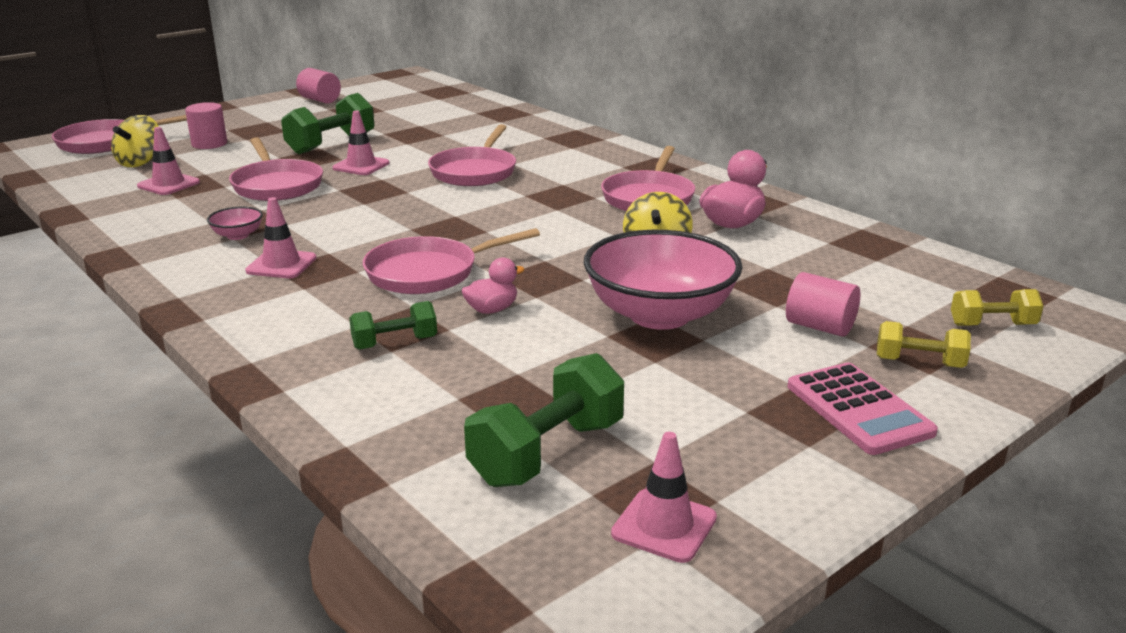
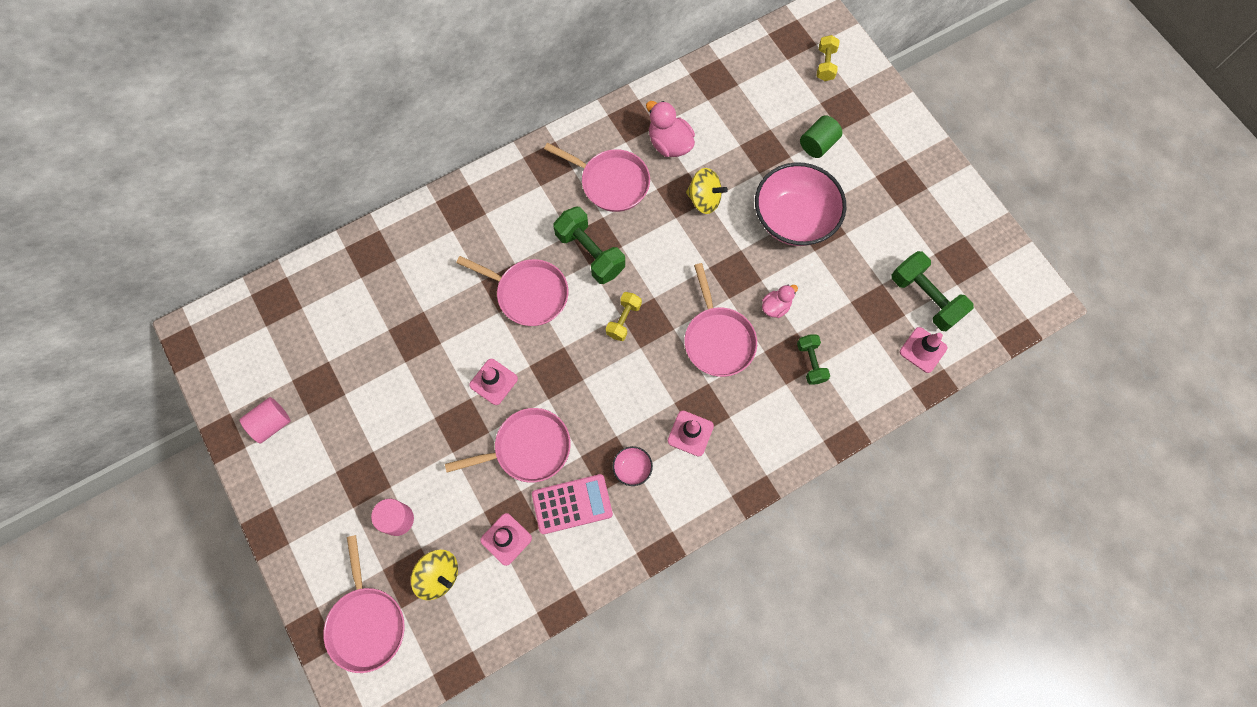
camera: 80 degrees left, 45 degrees up
green dumbbell [281,93,375,154] -> green dumbbell moved to [553,207,625,284]
pink duck [462,258,525,314] -> pink duck turned 75 degrees clockwise [762,285,798,318]
pink traffic cone [611,432,717,563] -> pink traffic cone moved to [900,327,947,373]
pink cylinder [786,272,860,337] -> green cylinder [800,115,842,158]
pink calculator [788,363,938,455] -> pink calculator moved to [532,474,613,534]
yellow dumbbell [877,321,971,368] -> yellow dumbbell moved to [606,292,642,341]

